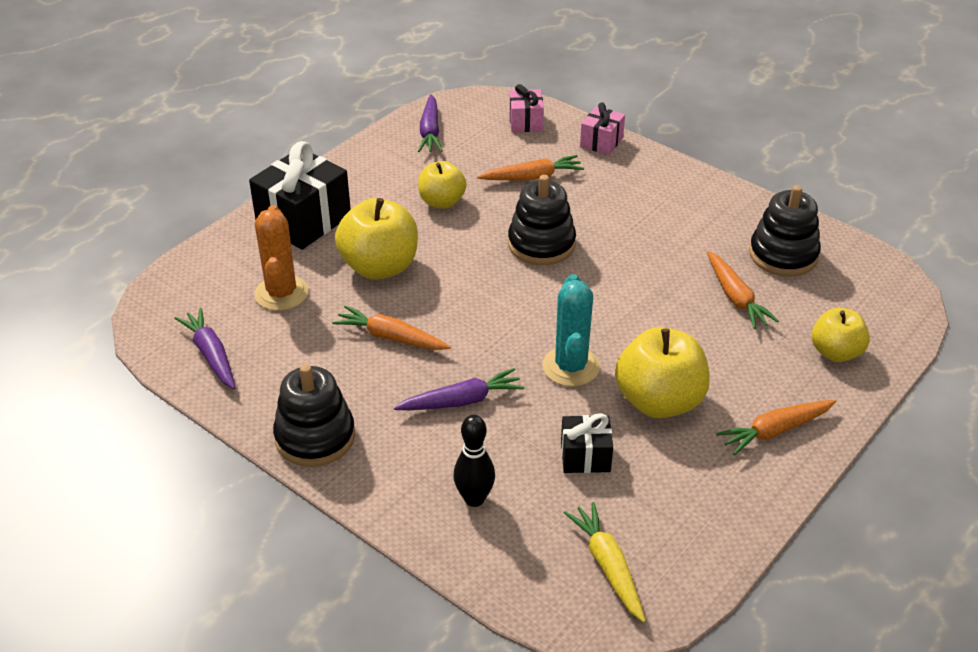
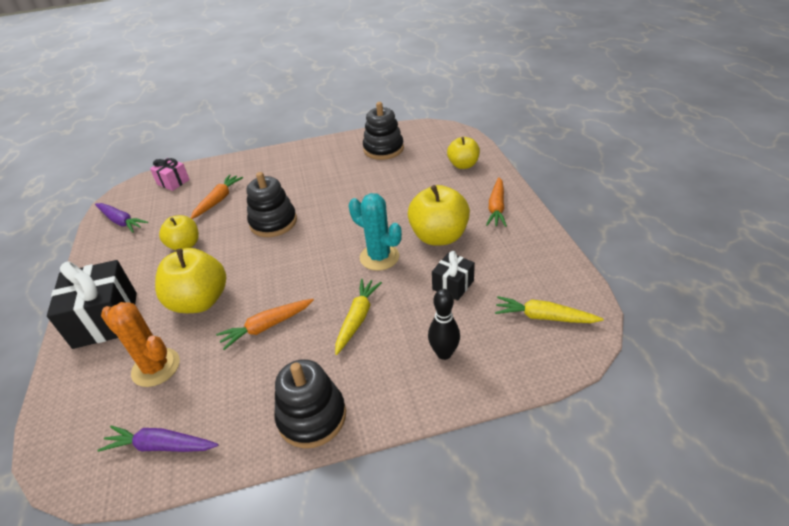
camera: 50 degrees left, 0 degrees up
purple carrot [394,368,524,410] -> yellow carrot [335,279,382,355]
pink gift [580,102,625,155] -> none
orange carrot [707,251,779,329] -> none

